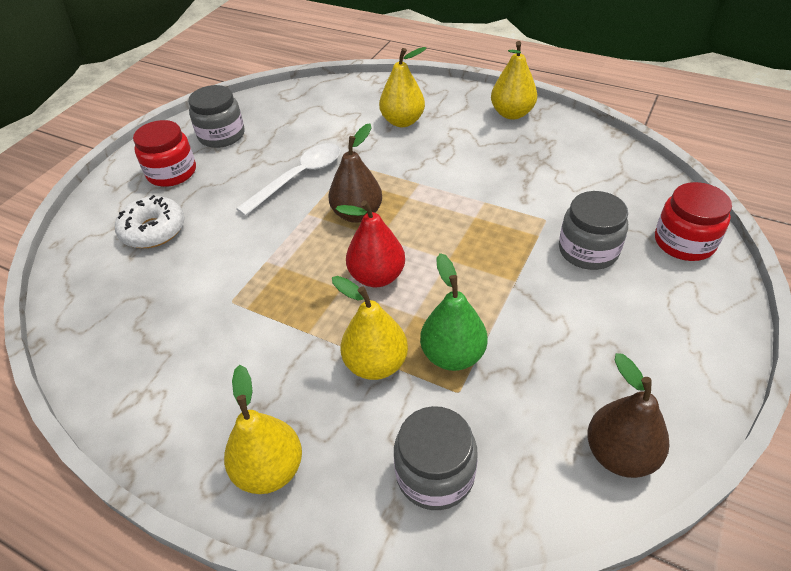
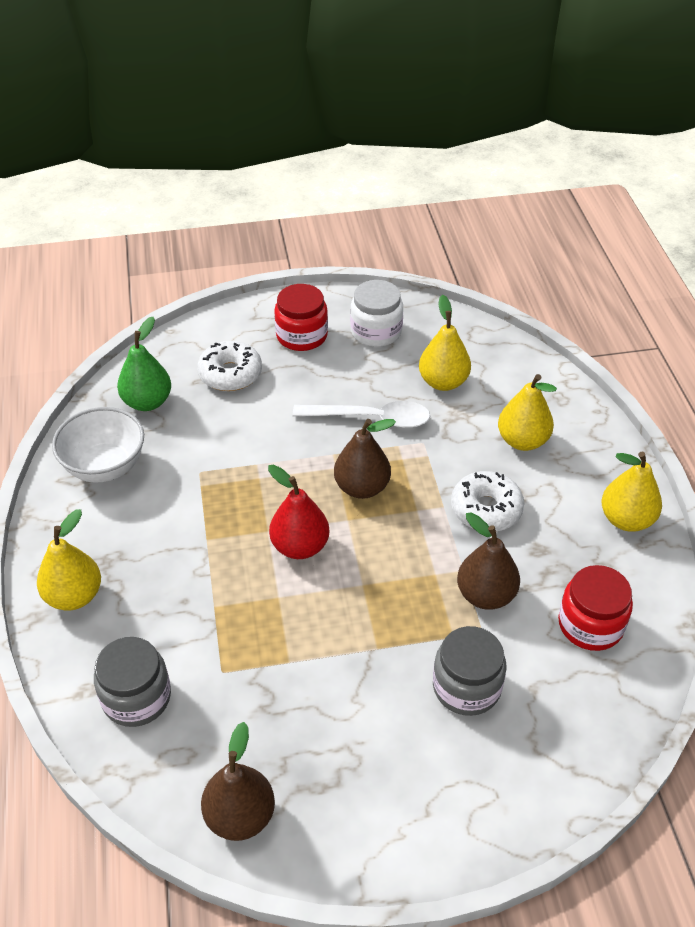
camera: 50 degrees right, 0 degrees up
grey jar [188,85,245,148] -> white jar [350,280,403,347]
yellow pear [332,276,408,380] -> yellow pear moved to [419,295,471,391]
green pear [420,253,488,371] -> green pear moved to [117,317,171,411]
red jar [655,182,732,261] -> red jar moved to [558,565,633,651]
none -> white bowl [52,407,144,483]
none -> white donut [451,471,524,531]
none -> brown pear [457,512,520,610]

